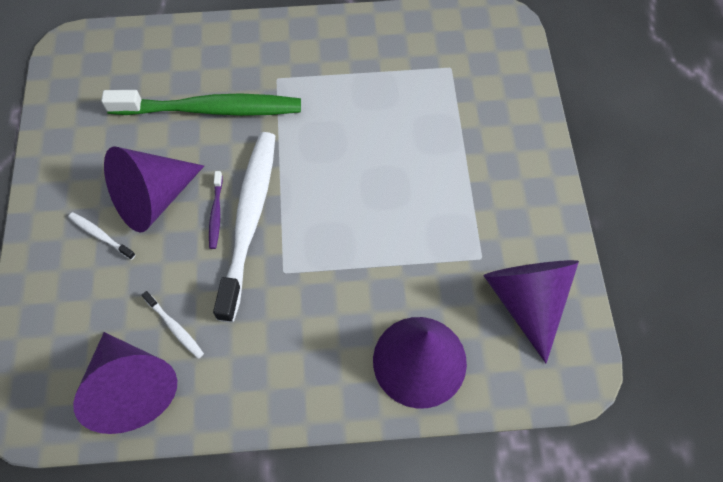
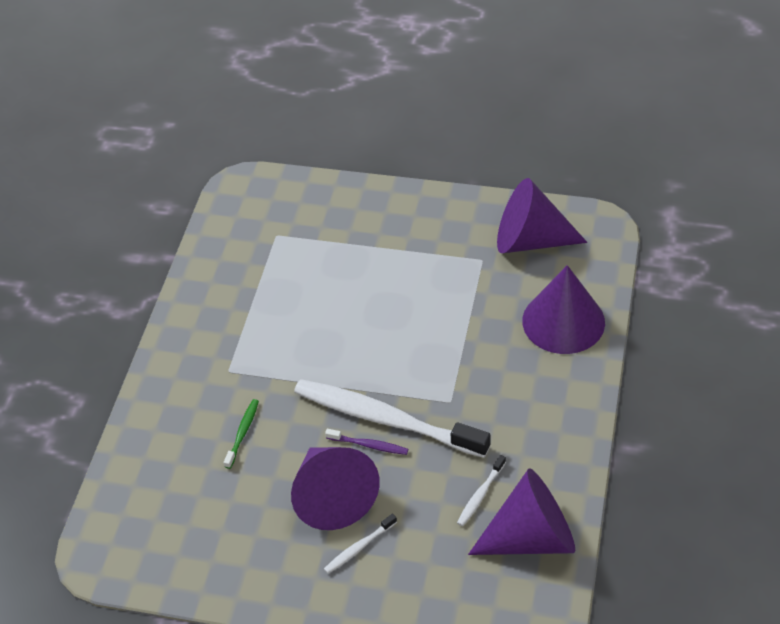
camera: 70 degrees left, 15 degrees down
green toothbrush [101,90,301,116] -> green toothbrush [224,399,259,469], size x0.40
white toothbrush [142,291,204,359] -> white toothbrush turned 150 degrees clockwise [457,455,506,526]

